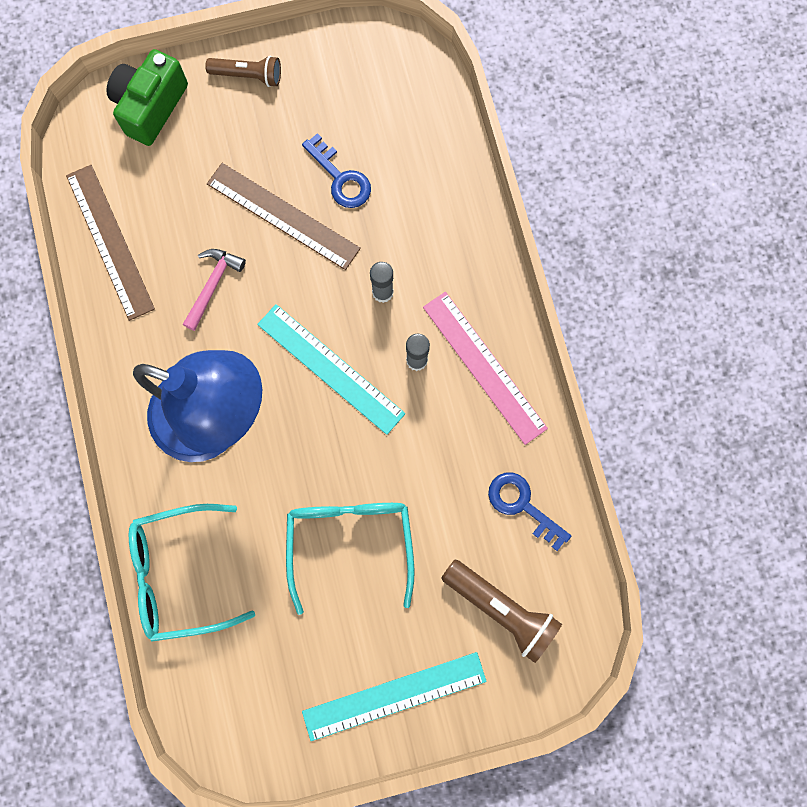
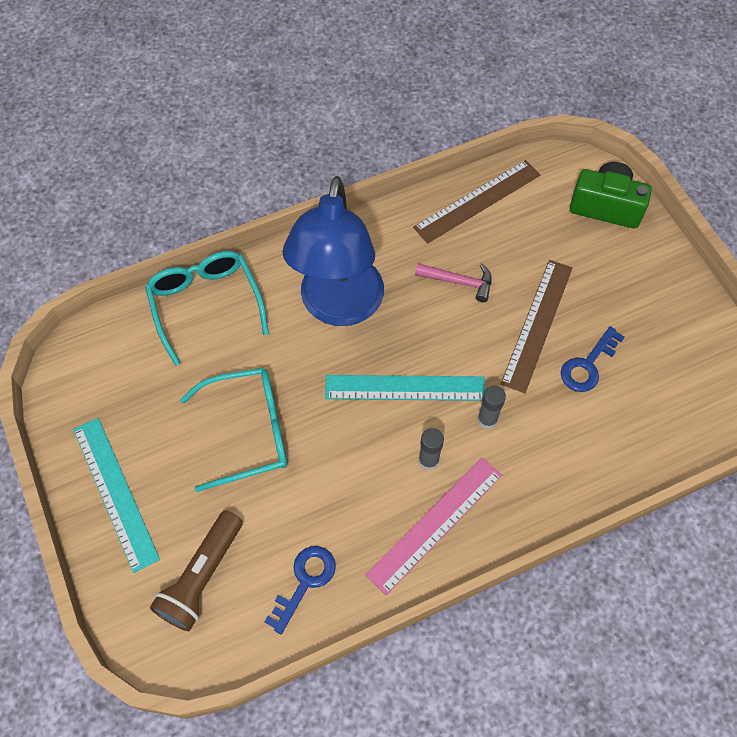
camera: 80 degrees right, 15 degrees down
brown flashlight [205,56,281,87] -> none
turquoise ruler [257,304,405,435] -> turquoise ruler turned 60 degrees clockwise [325,375,485,401]

